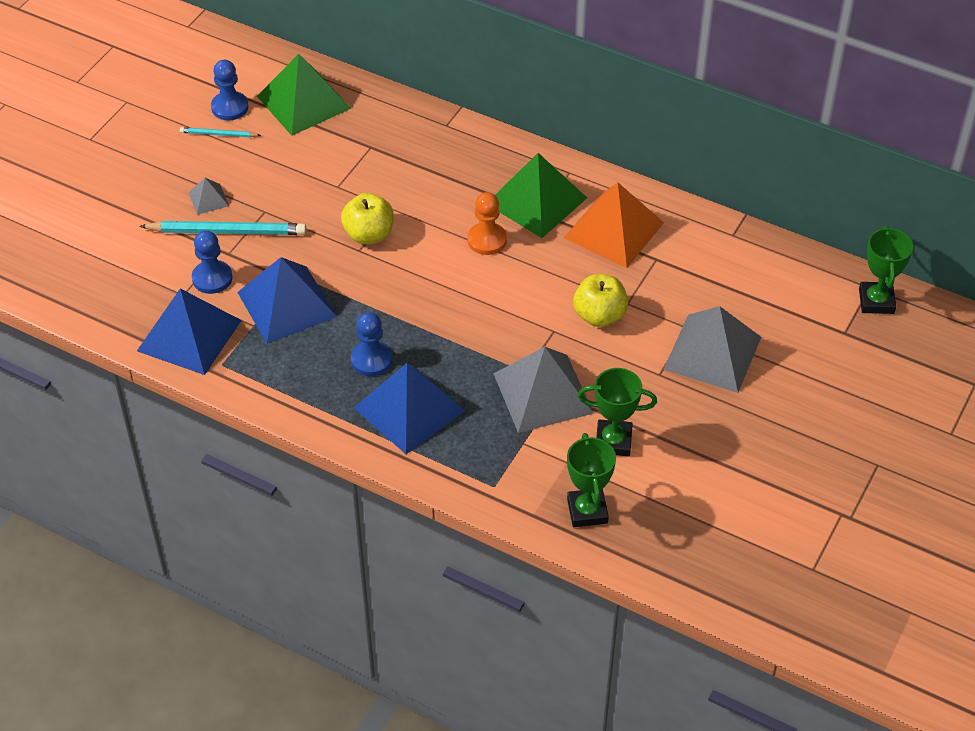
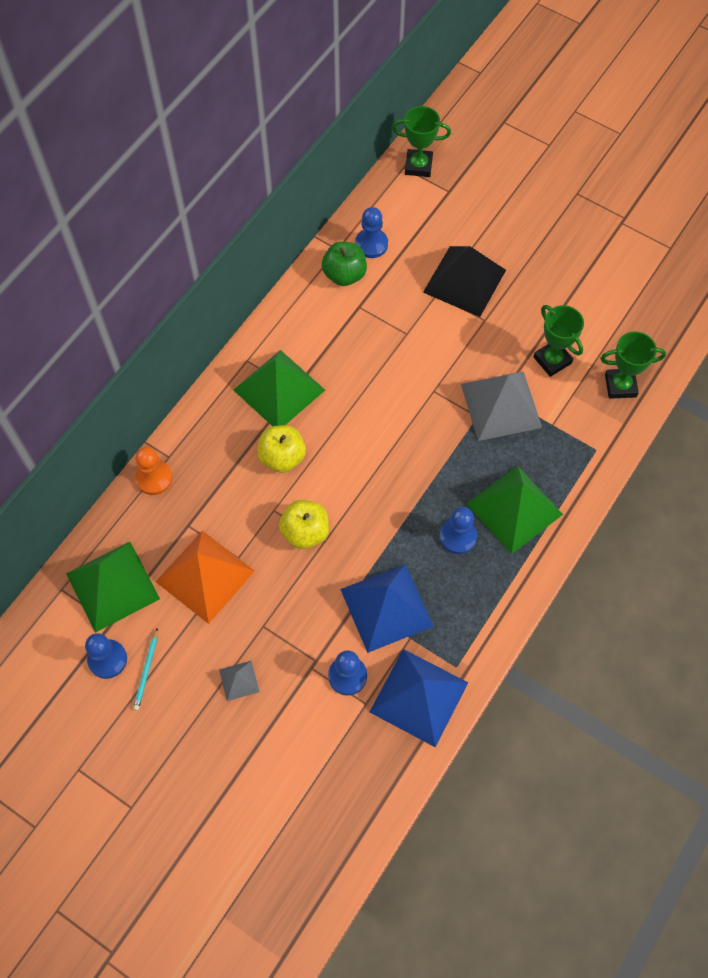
camera: 85 degrees left, 15 degrees up
turquoise pencil [139,221,306,235] -> none
blue pyramid [354,363,465,454] -> green pyramid [466,465,563,554]
orange pawn [467,192,507,255] -> orange pawn moved to [135,447,173,495]
orange pyramid [564,182,664,268] -> orange pyramid moved to [156,531,255,624]
yellow apple [573,274,628,327] -> yellow apple moved to [257,425,306,473]
green trophy [578,368,657,456] -> green trophy turned 45 degrees counterclockwise [533,305,584,377]
grey pyramid [663,306,761,393] -> black pyramid [423,246,506,317]
none -> green apple [322,242,367,286]
none -> blue pawn [355,207,388,258]

